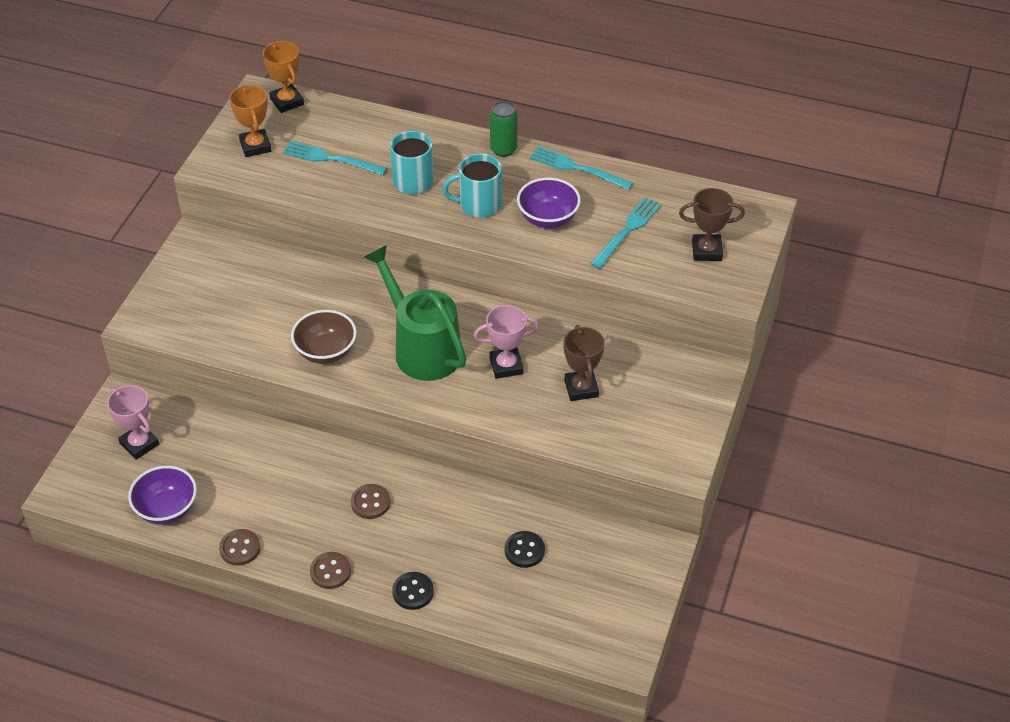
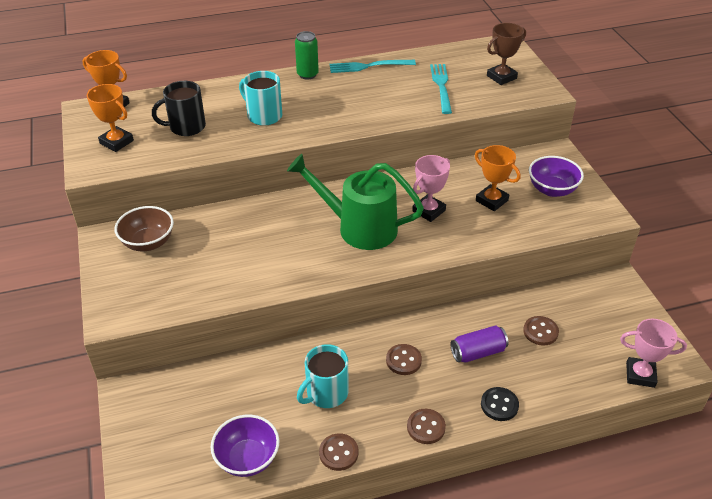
camera: 35 degrees left, 5 degrees down
pink trophy [107,385,159,460] -> pink trophy moved to [620,318,687,388]
turquoise fork [283,141,387,175] -> black mug [152,81,206,136]
brown bowl [291,310,357,364] -> brown bowl moved to [115,206,174,251]
turquoise mug [442,153,502,218] -> turquoise mug moved to [297,344,349,408]
black button [505,531,545,568] -> brown button [523,316,559,346]
purple bowl [517,178,581,228] -> purple bowl moved to [529,156,584,197]
brown trophy [563,325,605,401] -> orange trophy [475,145,520,211]
none -> purple can [450,325,508,363]

